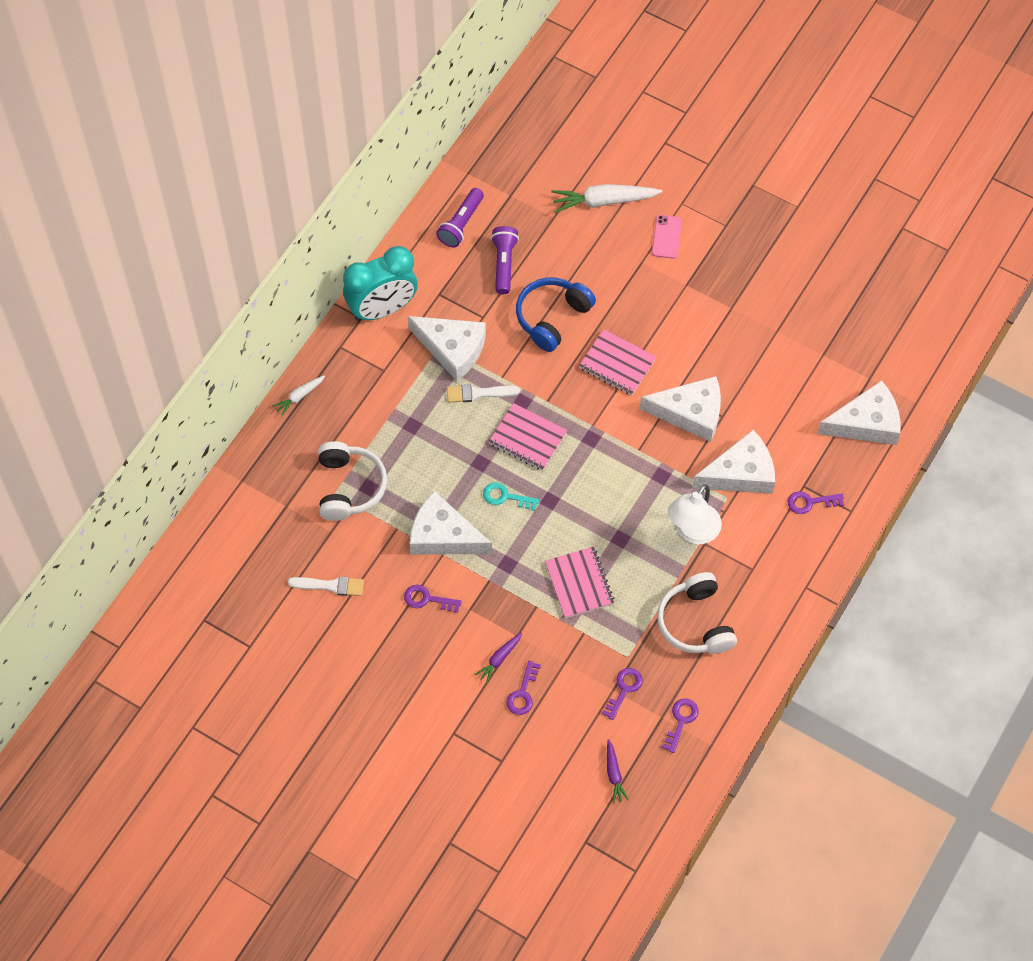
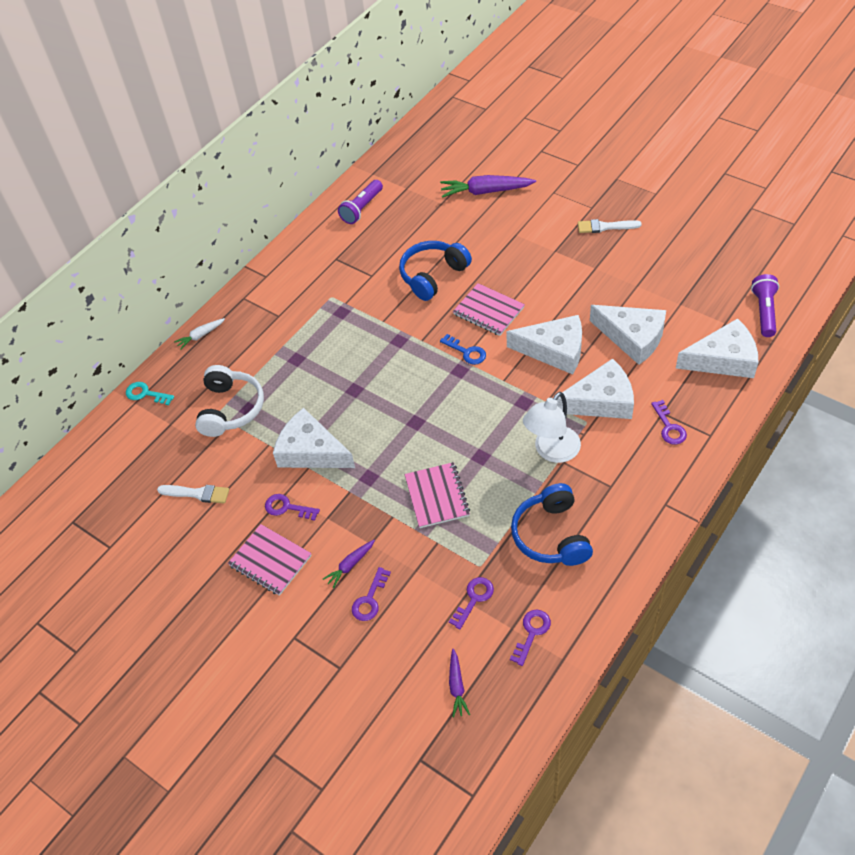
camera: 10 degrees right, 10 degrees down
turquoise clock [343,246,418,321] -> none
white cheese [408,316,486,381] -> white cheese moved to [590,305,666,365]
white brush [447,384,520,403] -> white brush moved to [578,219,641,233]
turquoise key [483,482,539,511] -> turquoise key moved to [126,382,174,405]
pink notebook [488,403,567,471] -> pink notebook moved to [228,524,312,596]
purple flashlight [491,226,519,294] -> purple flashlight moved to [751,274,779,337]
white carrot [551,184,662,213] -> purple carrot [440,175,536,198]
pink phone [652,215,682,259] -> none
white headphones [657,572,737,654] -> blue headphones [511,483,593,566]
purple key [788,491,844,514] -> purple key turned 105 degrees counterclockwise [651,400,687,445]
none -> blue key [440,334,486,365]

